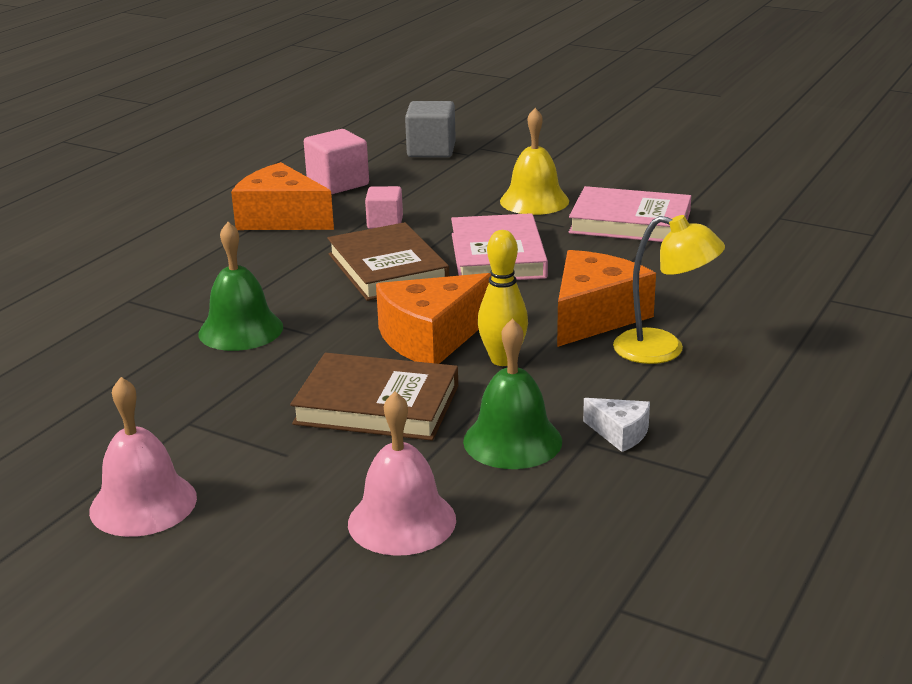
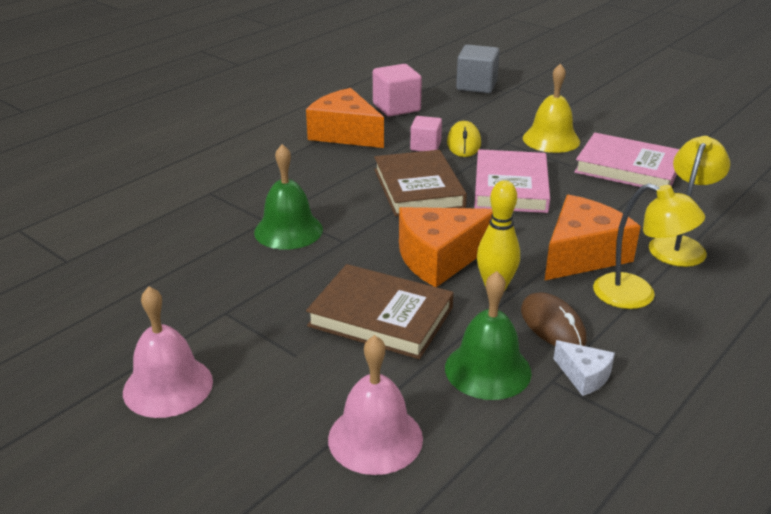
camera: 10 degrees right, 5 degrees up
none -> yellow mouse [447,121,481,157]
none -> brown mouse [521,292,587,346]
none -> yellow lamp [649,136,730,267]

